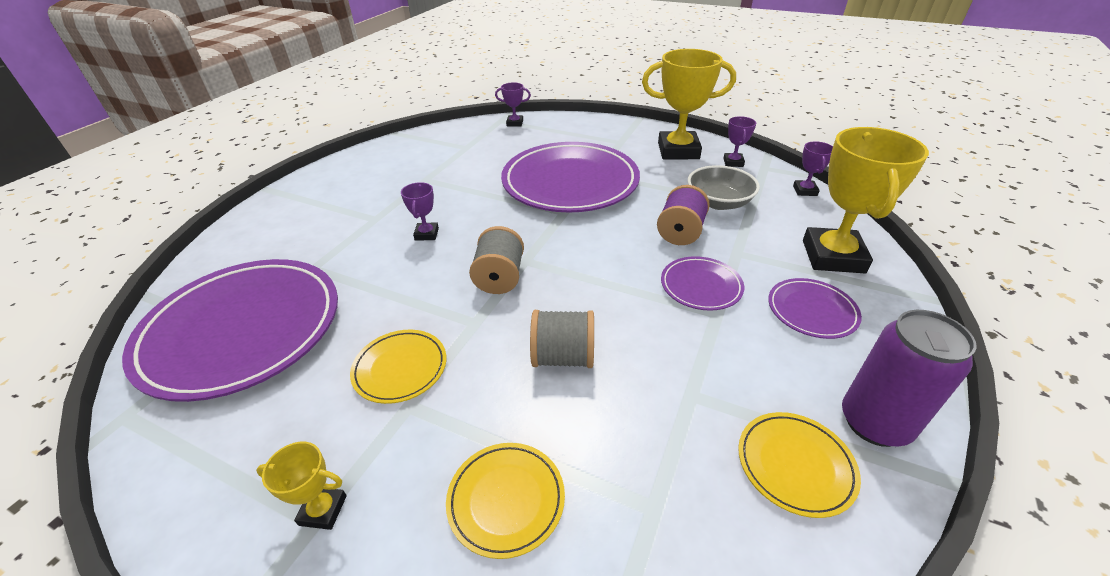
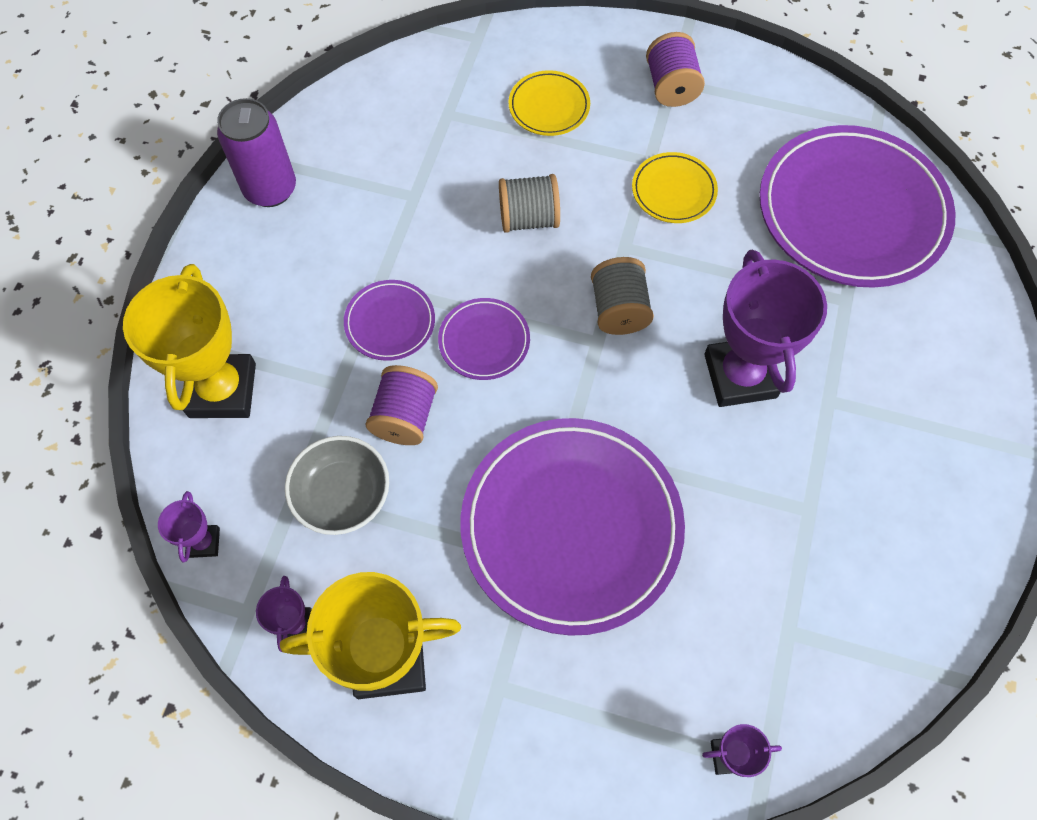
camera: 170 degrees right, 25 degrees up
yellow trophy [256,442,347,530] -> purple spool [646,32,705,107]
purple trophy [401,182,439,241] -> purple trophy [704,250,827,407], size x2.19
yellow plate [738,412,861,518] -> none
purple plate [768,278,862,339] -> purple plate moved to [438,298,530,380]

